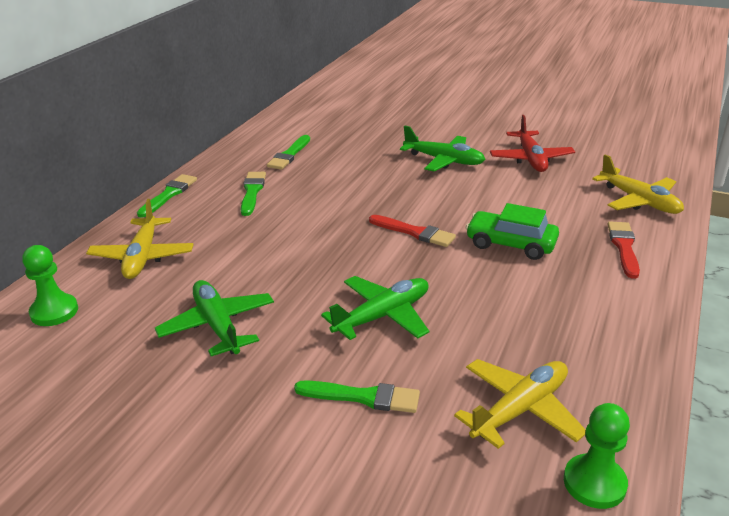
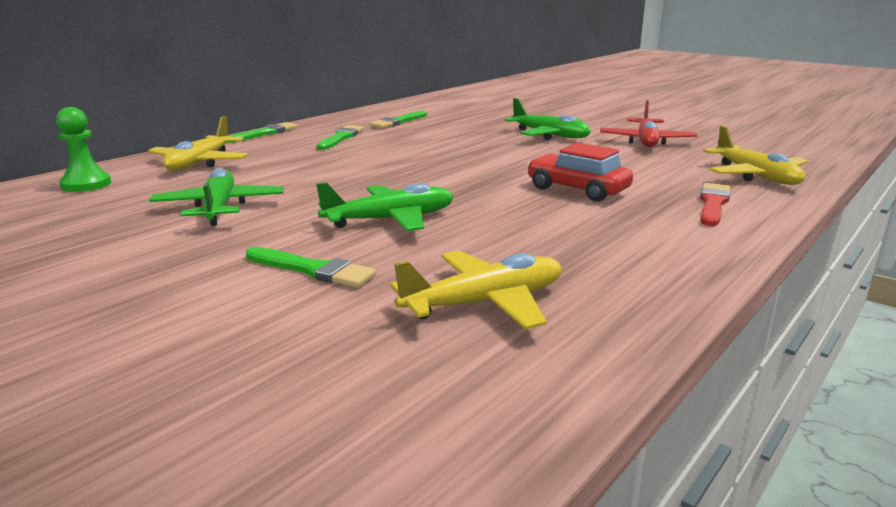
camera: 15 degrees right, 10 degrees down
red brush [369,215,456,247] -> none
green car [466,203,559,260] -> red car [527,143,633,202]
green pawn [564,403,630,509] -> none

